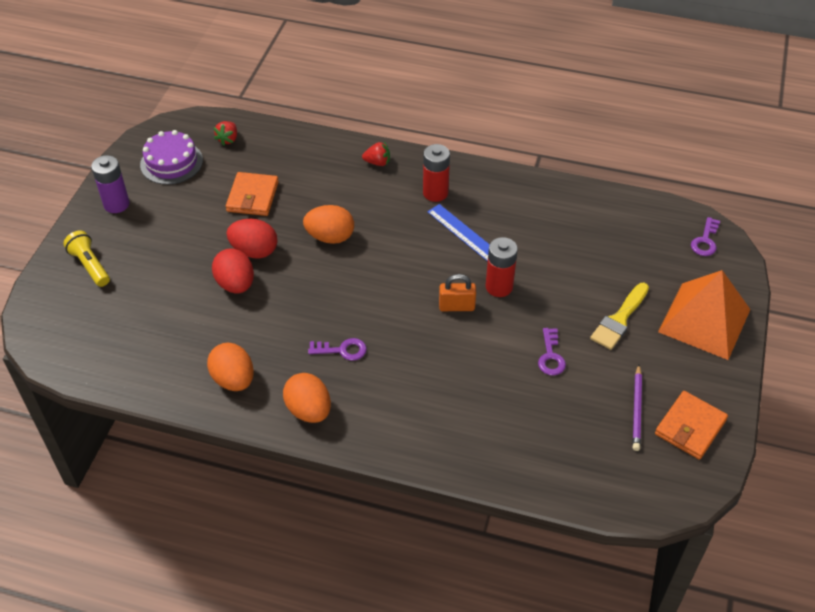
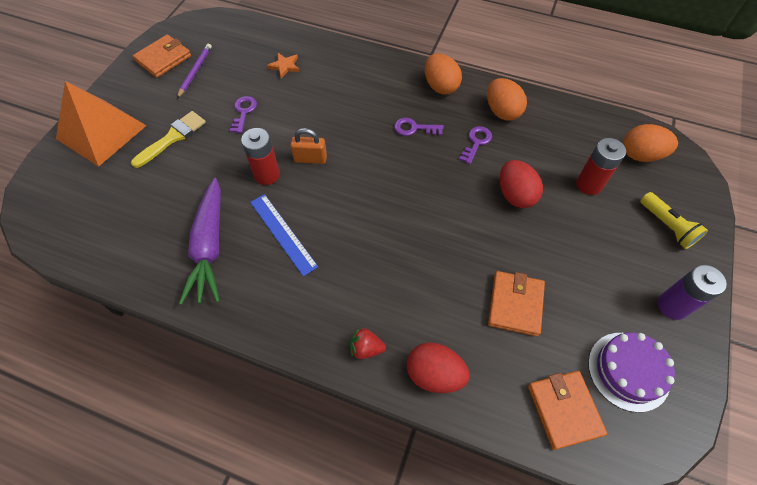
camera: 175 degrees left, 10 degrees up
red strawberry [214,121,237,146] -> orange wallet [528,371,607,450]
red egg [226,219,277,259] -> red egg moved to [407,342,470,393]
orange egg [303,205,354,244] -> orange egg moved to [623,124,678,162]
red battery [423,144,450,202] -> red battery moved to [576,138,626,195]
purple key [691,217,720,256] -> purple key moved to [459,126,492,164]
none -> purple carrot [179,178,221,305]
none -> orange star [267,53,300,78]

